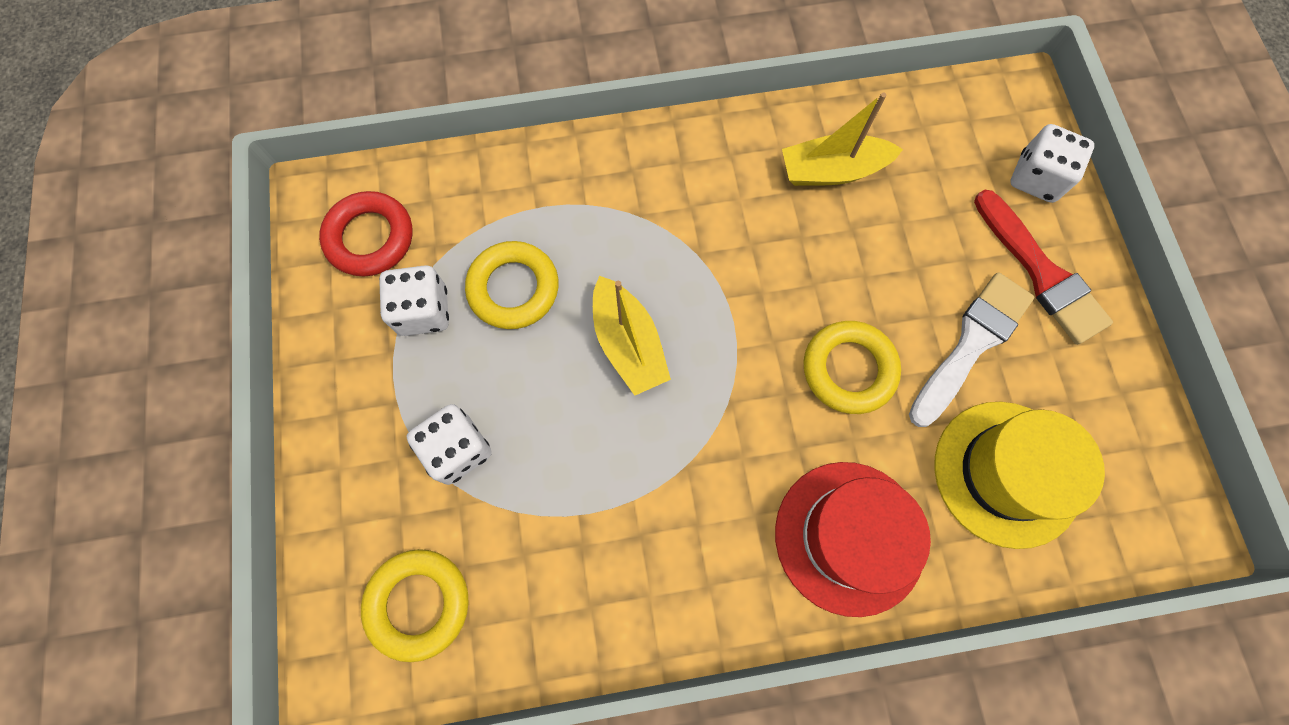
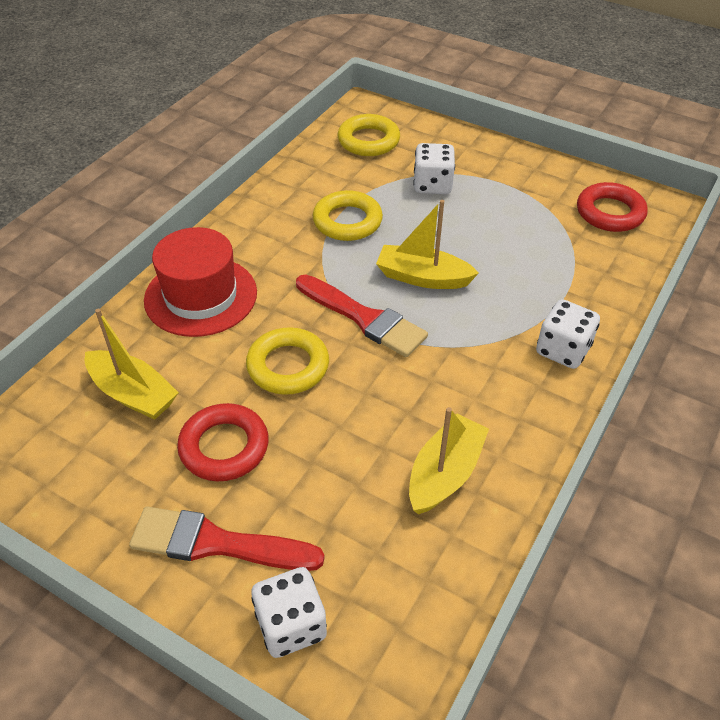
camera: 130 degrees right, 25 degrees down
white dice [379,265,449,336] -> white dice moved to [536,299,600,369]
yellow ring [465,241,559,329] -> yellow ring moved to [312,190,383,241]
white brush [909,272,1035,427] -> red ring [177,403,269,481]
yellow hat [934,402,1105,549] -> yellow boat [85,309,179,420]
none -> red brush [296,274,428,357]

